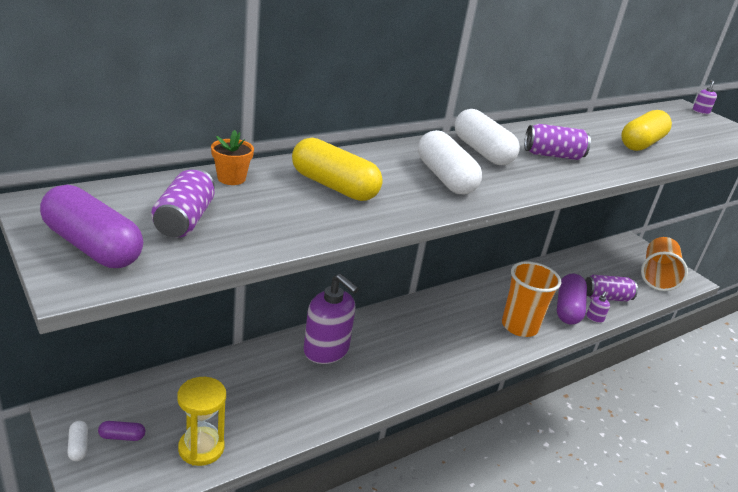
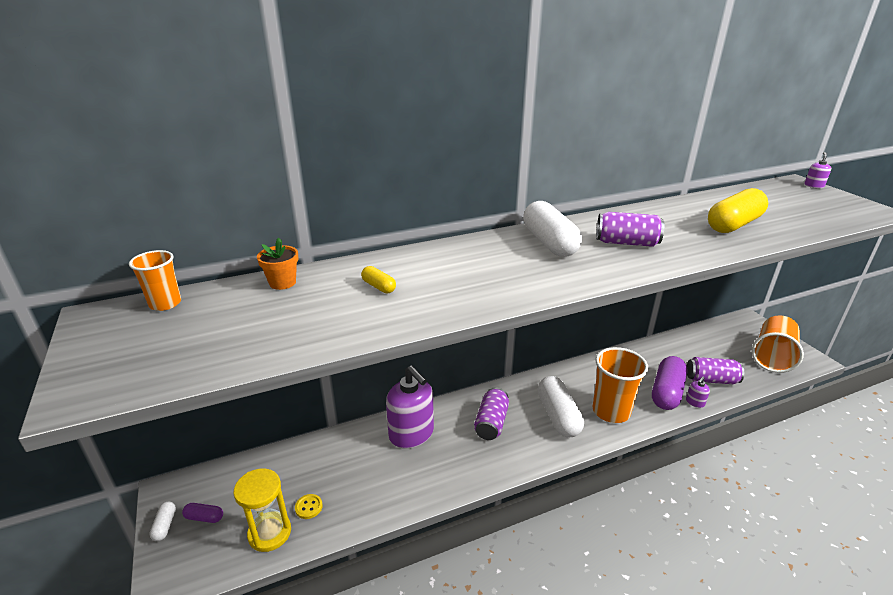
camera: 15 degrees right, 0 degrees up
purple capsule [40,185,143,268] -> none
purple can [151,168,215,237] -> purple can moved to [474,387,509,440]
yellow capsule [292,138,383,201] -> yellow capsule [361,266,396,293], size x0.45
white capsule [418,130,482,195] -> white capsule moved to [538,376,584,437]
none -> orange cup [129,250,181,311]
none -> yellow button [295,494,323,519]

